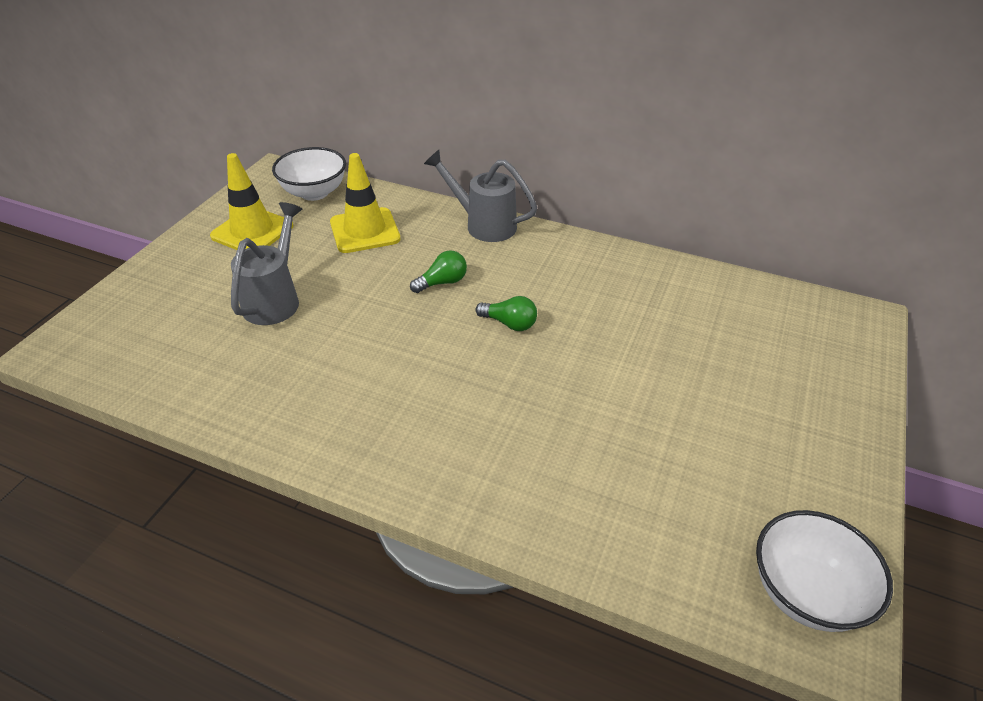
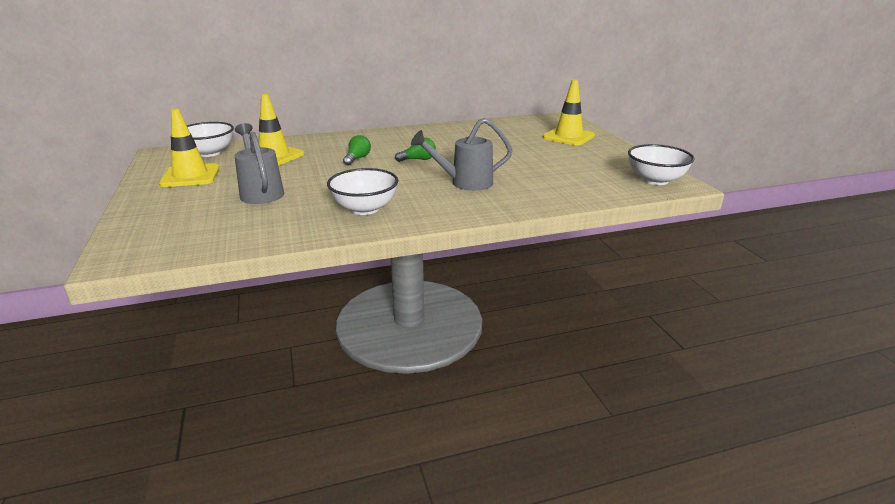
camera: 40 degrees left, 15 degrees down
grey watering can [424,150,537,242] -> grey watering can moved to [411,118,513,191]
none -> white bowl [327,168,398,215]
none -> yellow traffic cone [543,79,595,146]

